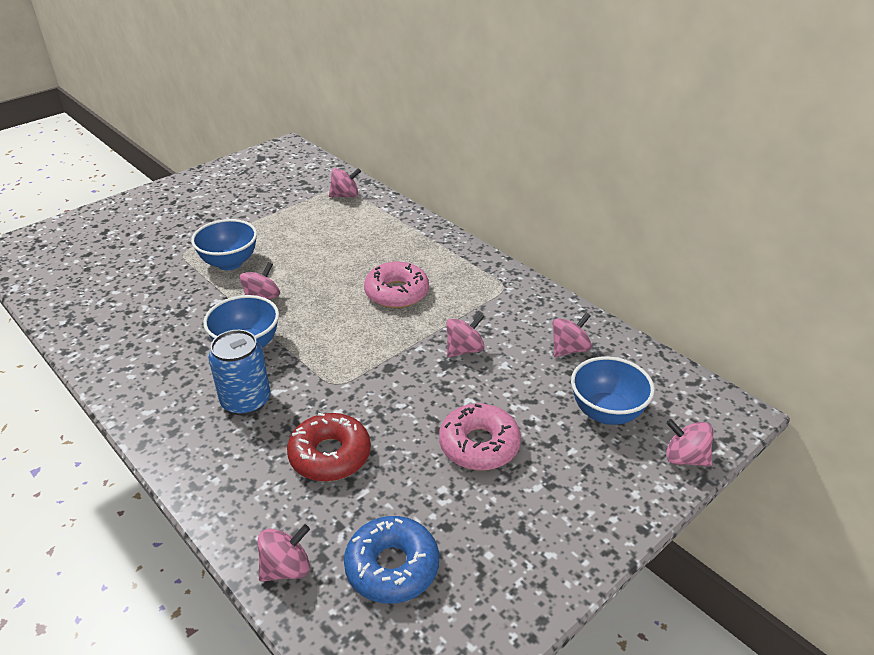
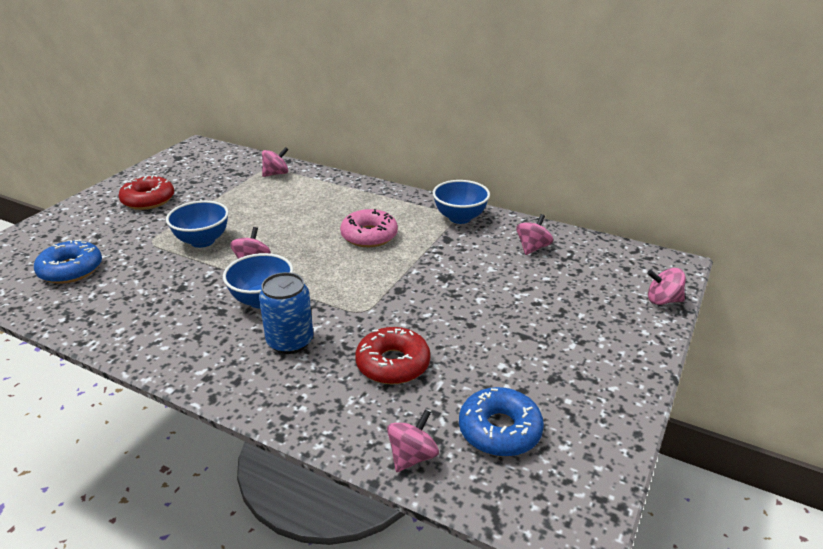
camera: 20 degrees left, 5 degrees down
pink donut [439,404,521,470] -> none
pink spinning top [446,313,485,357] -> none
blue bowl [571,356,655,425] -> blue bowl moved to [433,180,490,224]
none -> blue donut [34,239,102,284]
none -> red donut [118,175,174,210]

